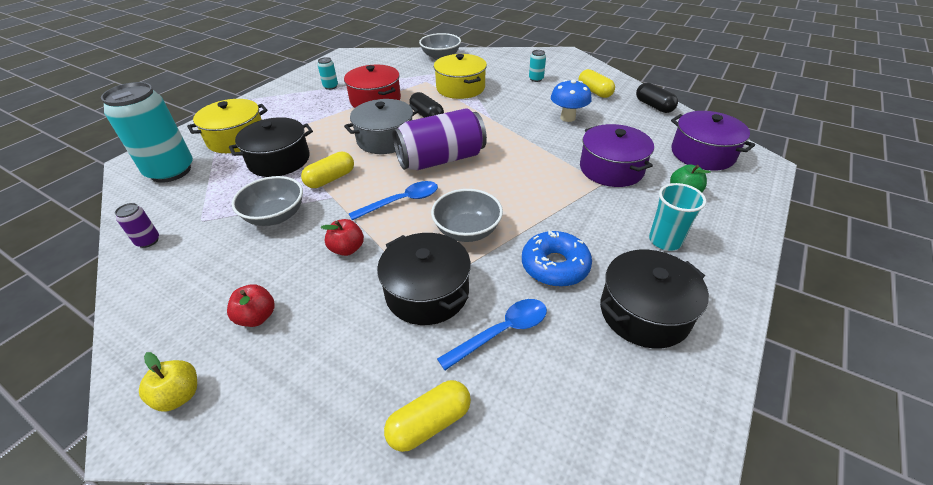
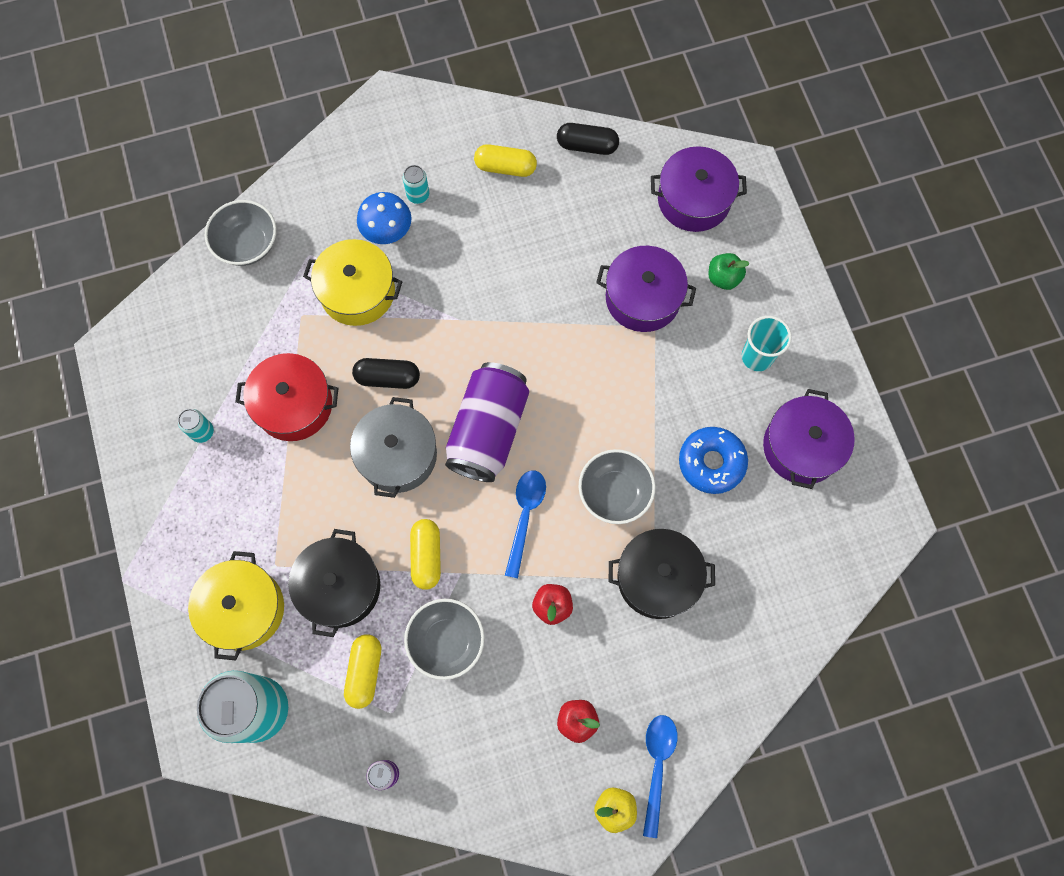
camera: 50 degrees left, 30 degrees up
yellow capsule [384,380,471,452] -> yellow capsule moved to [344,634,381,709]
blue spoon [437,299,547,370] -> blue spoon moved to [643,715,677,838]
blue mushroom [551,80,592,122] -> blue mushroom moved to [357,192,412,244]
black pot [600,250,709,348] -> purple pot [763,389,855,489]

